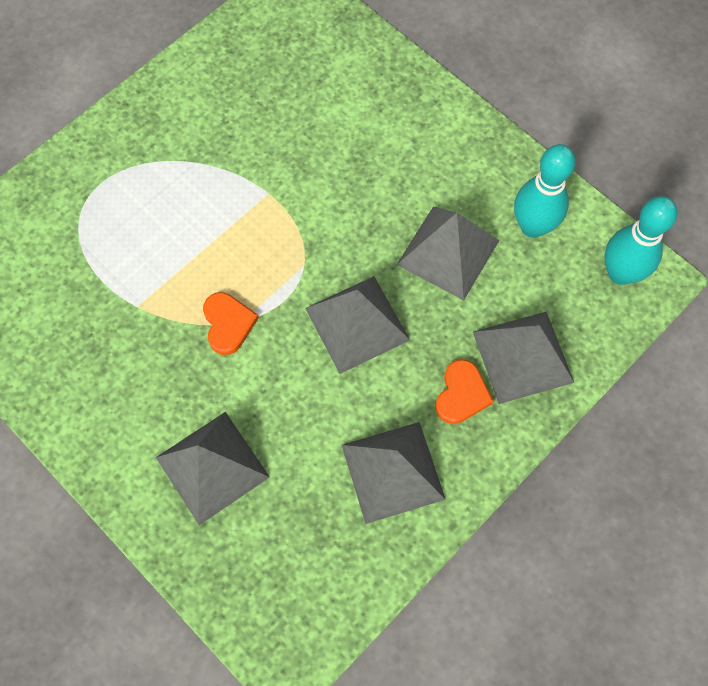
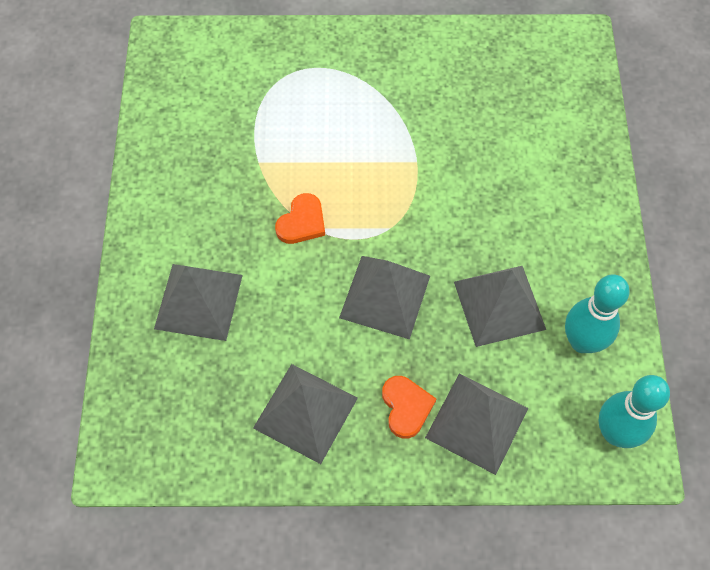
camera: 45 degrees right, 5 degrees down
orange heart [435,359,494,424] -> orange heart turned 75 degrees counterclockwise [382,376,436,439]

